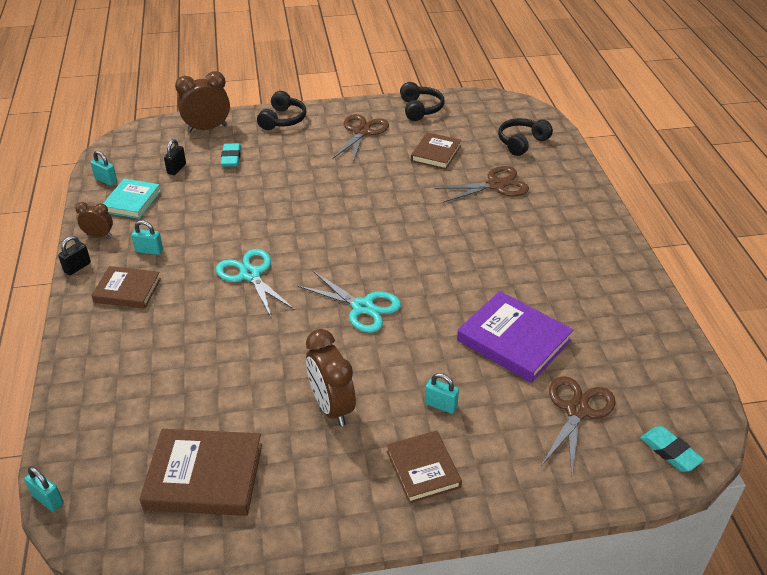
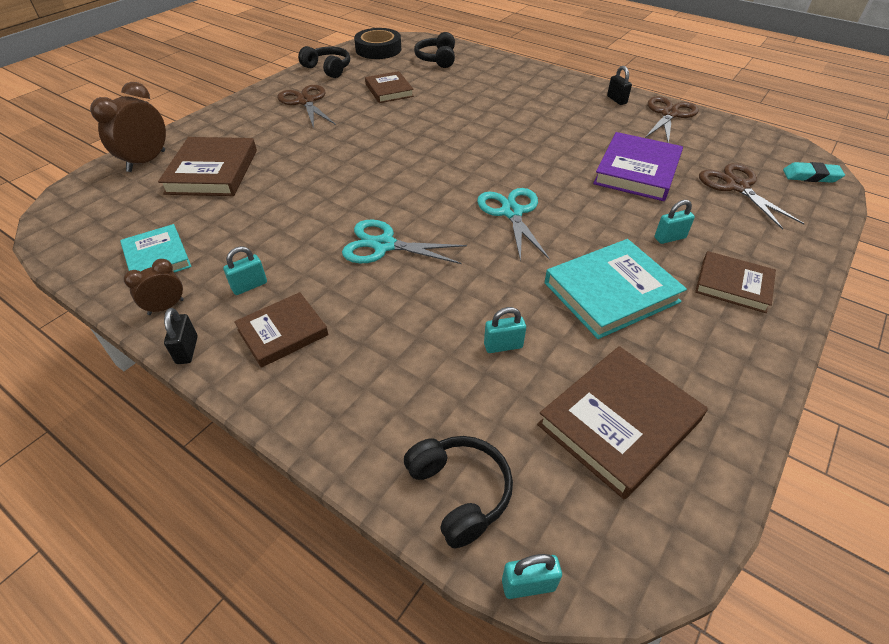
camera: 45 degrees left, 5 degrees up
turquoise padlock [91,151,117,186] -> turquoise padlock moved to [484,307,526,353]
black padlock [164,139,186,175] -> black padlock moved to [607,66,632,105]
turquoise eraser [221,143,241,167] -> brown book [158,137,257,196]
black headphones [257,91,306,130] -> black headphones moved to [404,436,513,548]
turquoise scissors [297,271,401,333] -> turquoise scissors turned 90 degrees counterclockwise [477,188,550,262]
brown clock [306,329,356,426] -> turquoise book [545,239,687,339]
brown scissors [435,166,529,203] -> brown scissors moved to [645,96,699,143]
purple book [457,291,573,383] -> purple book turned 60 degrees counterclockwise [593,132,683,201]
none -> black tape [354,28,401,59]

